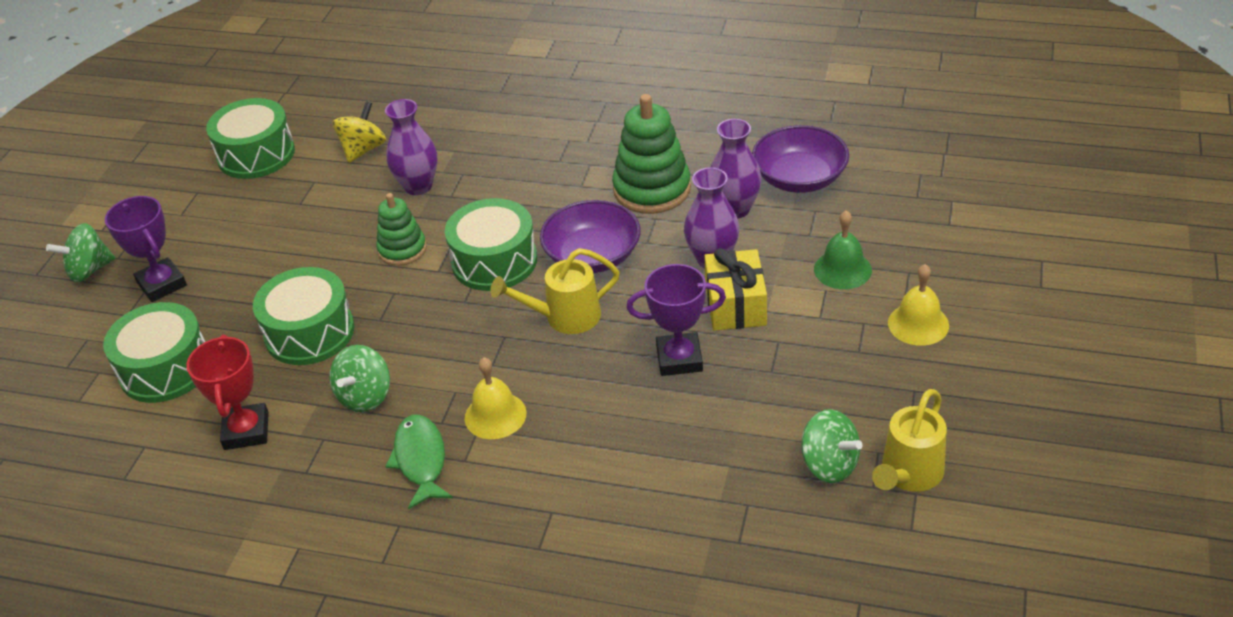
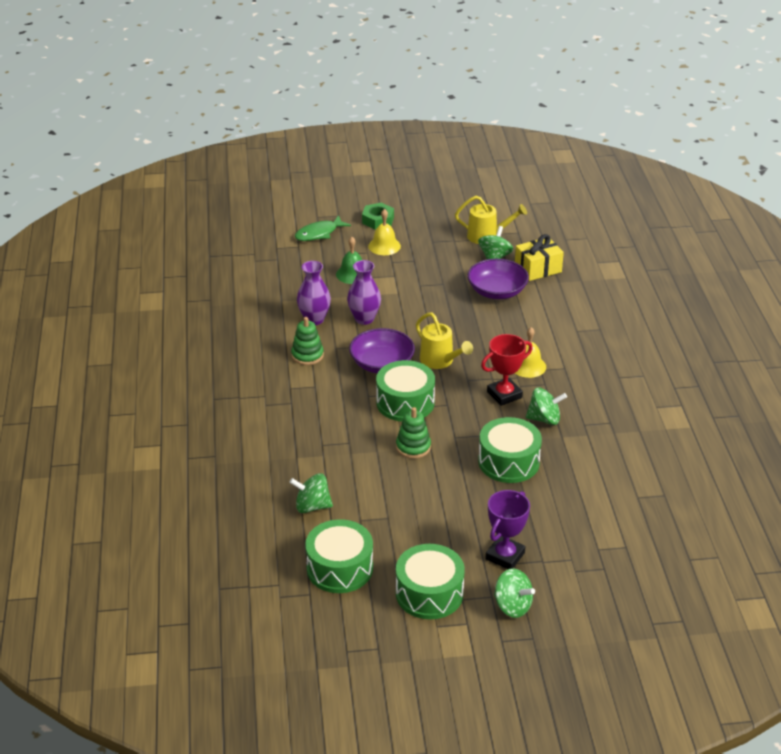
camera: 115 degrees left, 5 degrees down
green drum [103,302,205,403] -> green drum moved to [396,544,465,619]
red trophy [186,335,269,450] -> red trophy moved to [481,334,533,406]
yellow spinning top [333,101,386,163] -> green spinning top [290,473,333,513]
purple vase [385,99,437,195] -> none
green fish [385,415,453,510] -> green fish moved to [295,215,351,241]
green stacking toy [612,94,691,214] -> green stacking toy [291,317,324,365], size x0.61
purple trophy [626,264,726,376] -> none
yellow gift [704,248,767,331] -> yellow gift moved to [515,234,564,281]
purple bowl [752,125,849,193] -> purple bowl moved to [467,259,529,299]
none -> green nut [362,203,394,230]

